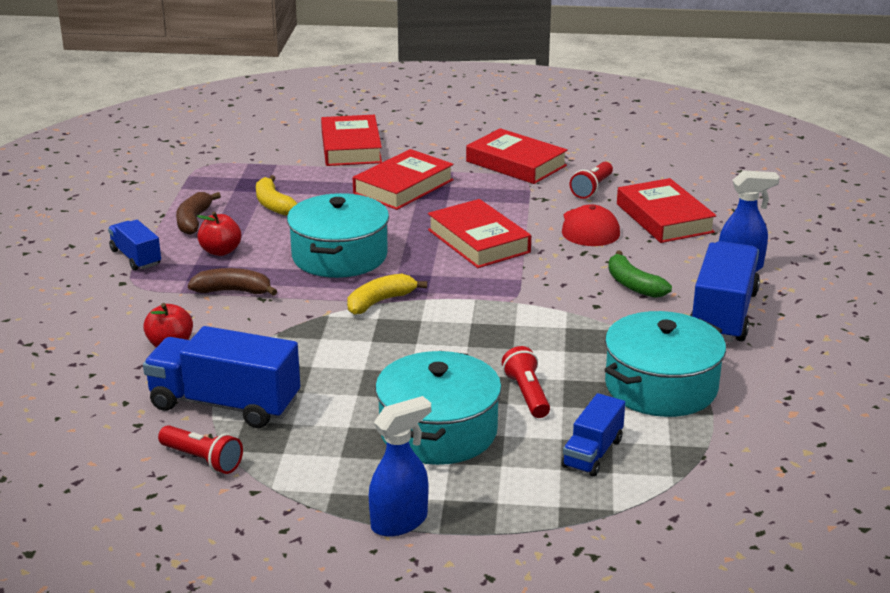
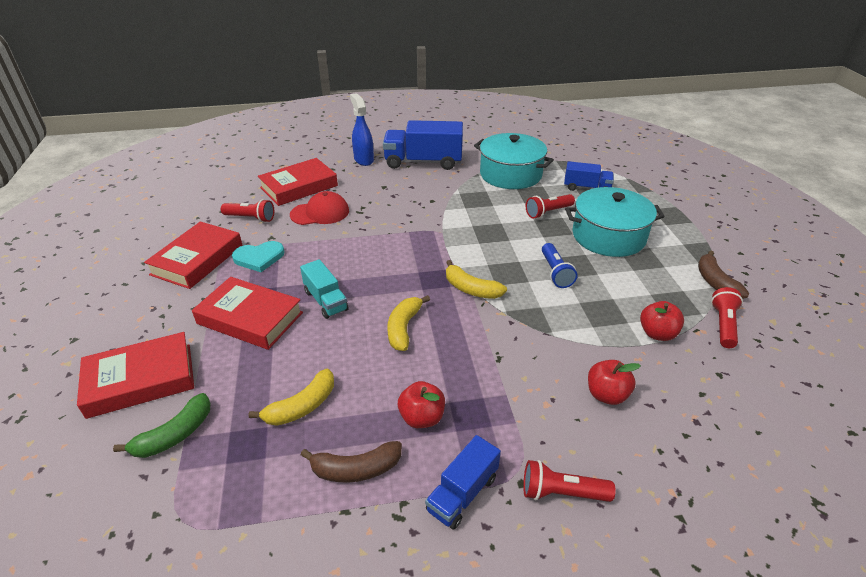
camera: 105 degrees left, 10 degrees up
blue truck [143,326,300,428] -> red apple [640,301,684,341]
brown banana [188,268,277,296] -> brown banana moved to [698,250,749,299]
turquoise pot [287,193,389,278] -> yellow banana [387,295,430,351]
blue spray bottle [369,396,431,537] -> none
red book [428,199,531,268] -> none
green banana [608,251,672,298] -> green banana moved to [113,393,211,458]
none -> turquoise heart [232,241,285,272]
none -> turquoise truck [300,259,349,319]
none -> red flashlight [523,460,616,502]
none -> blue flashlight [542,243,578,288]

